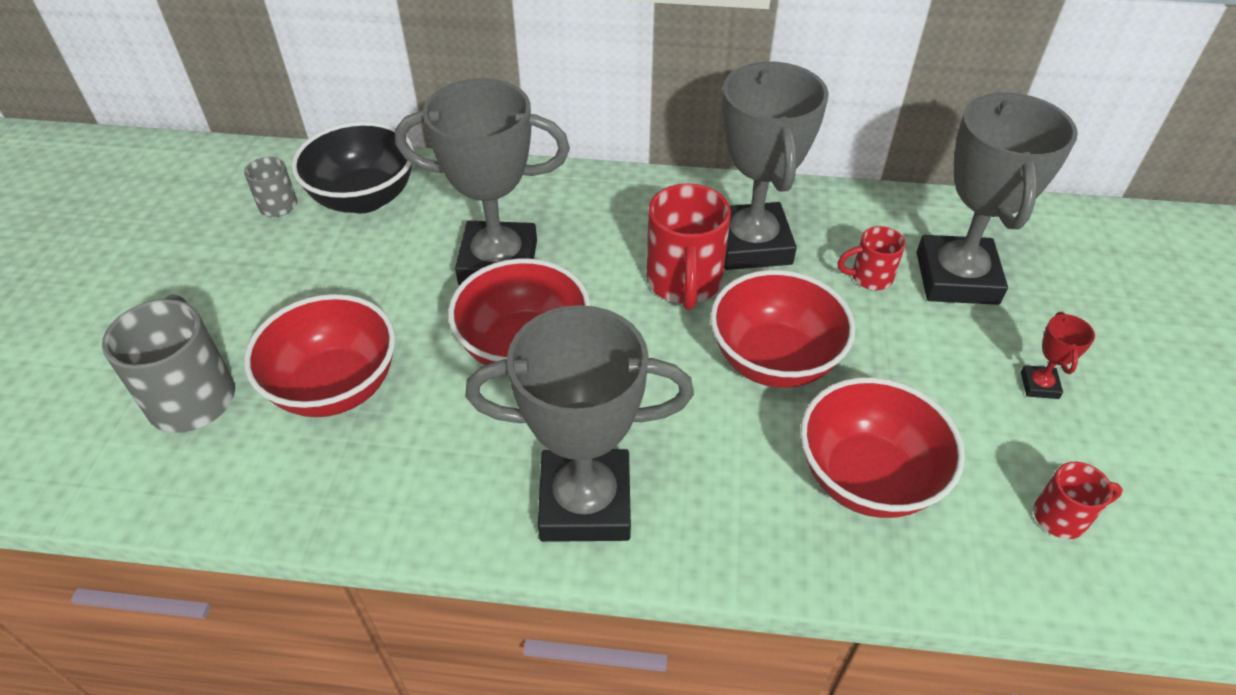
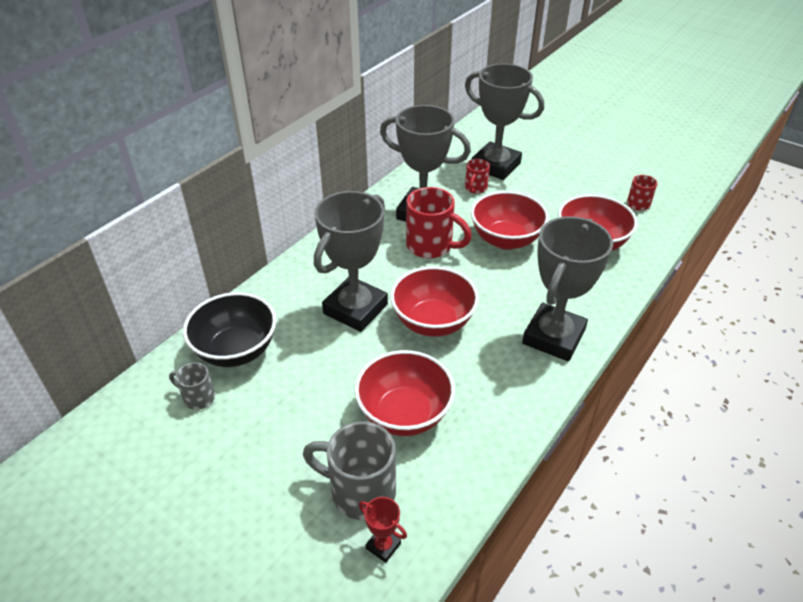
camera: 60 degrees left, 5 degrees down
red trophy [1021,312,1095,399] -> red trophy moved to [359,497,407,563]

